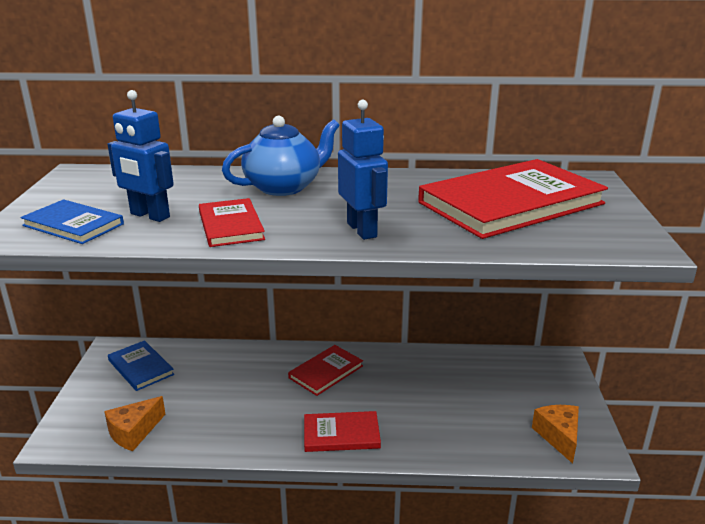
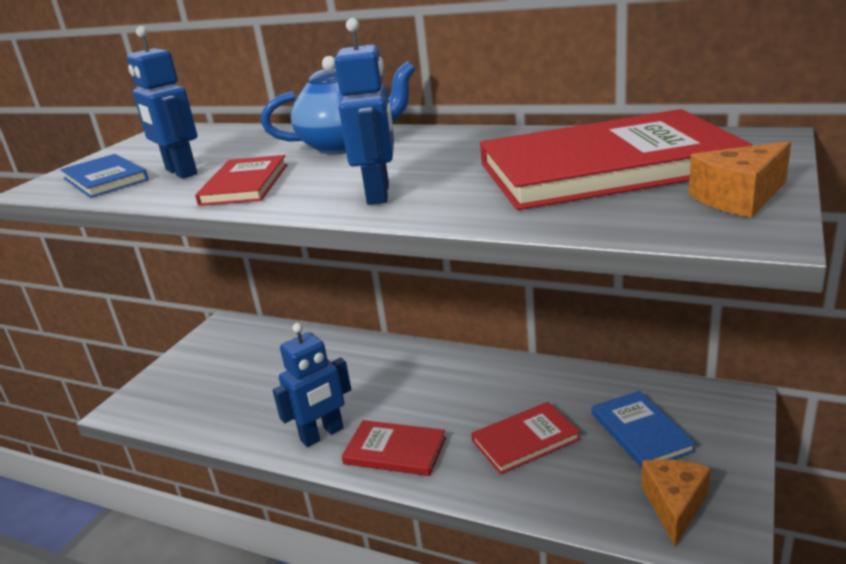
camera: 25 degrees right, 0 degrees up
orange cheese [104,396,166,451] -> orange cheese moved to [689,141,791,218]
blue book [108,340,174,391] -> blue book moved to [592,391,696,468]
red book [288,345,363,396] -> red book moved to [471,402,580,474]
none -> blue robot [272,323,351,447]

